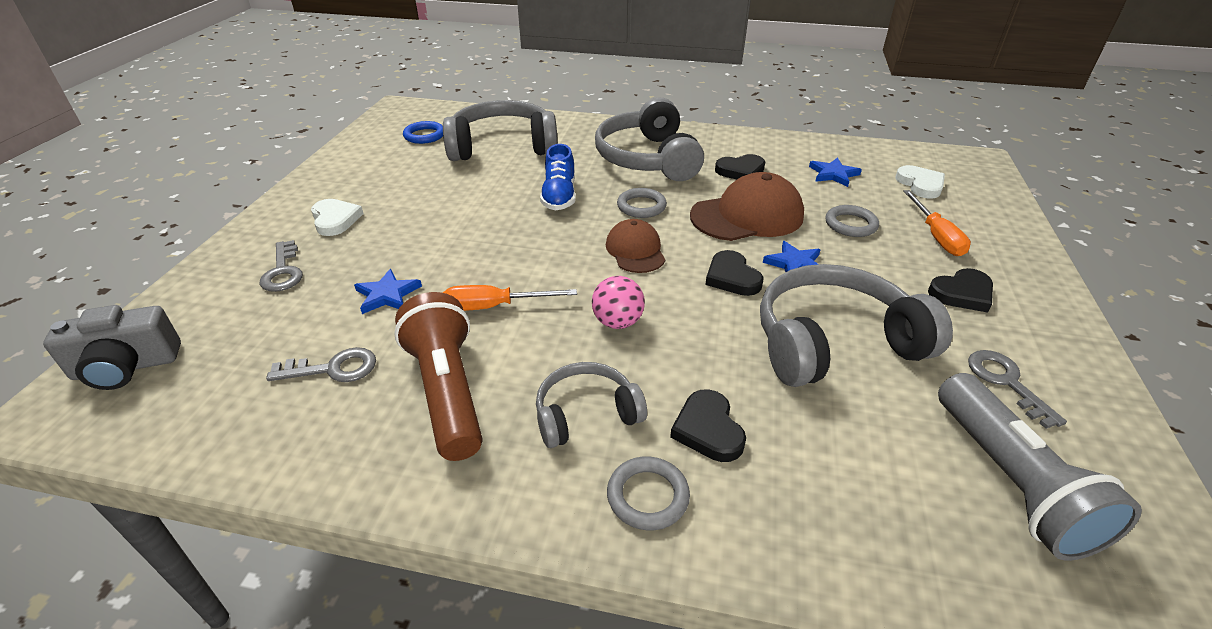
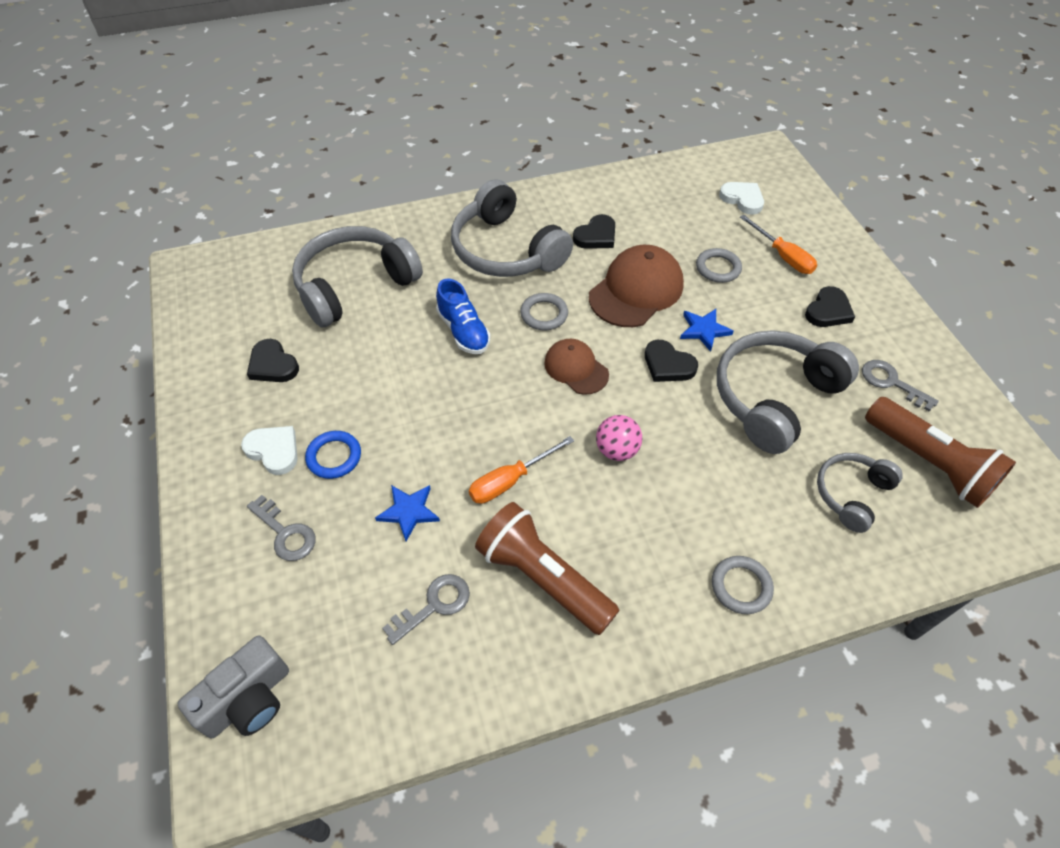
camera: 30 degrees left, 15 degrees up
blue ring [403,121,443,144] -> blue ring moved to [305,431,361,479]
grey headphones [536,362,647,448] -> grey headphones moved to [817,453,903,533]
black heart [670,389,746,462] -> black heart moved to [247,339,299,382]
blue star [809,157,862,187] -> none
grey flashlight [938,373,1142,561] -> brown flashlight [865,397,1016,508]

